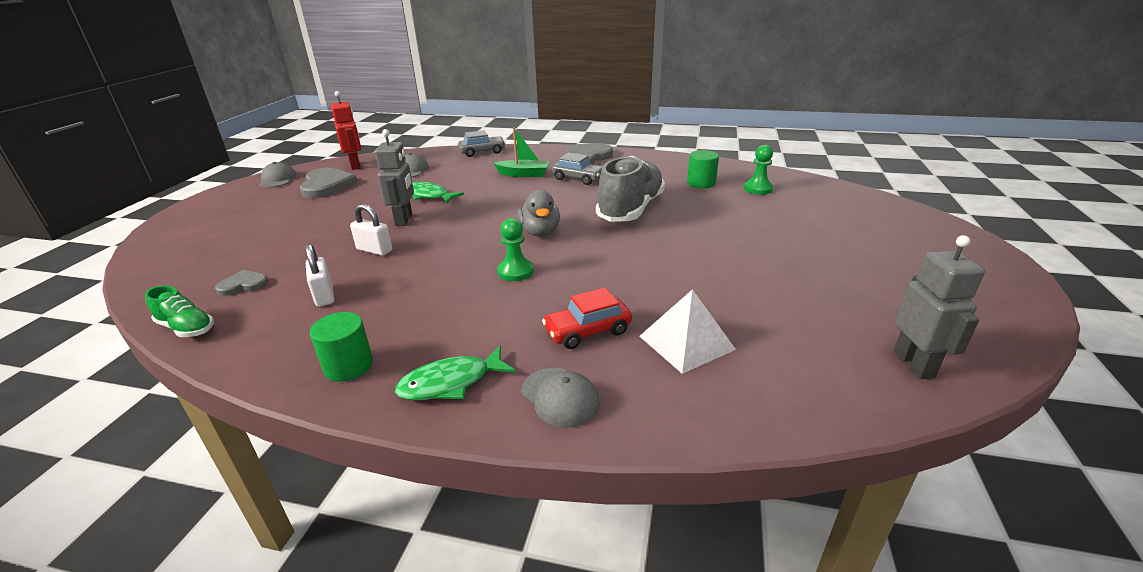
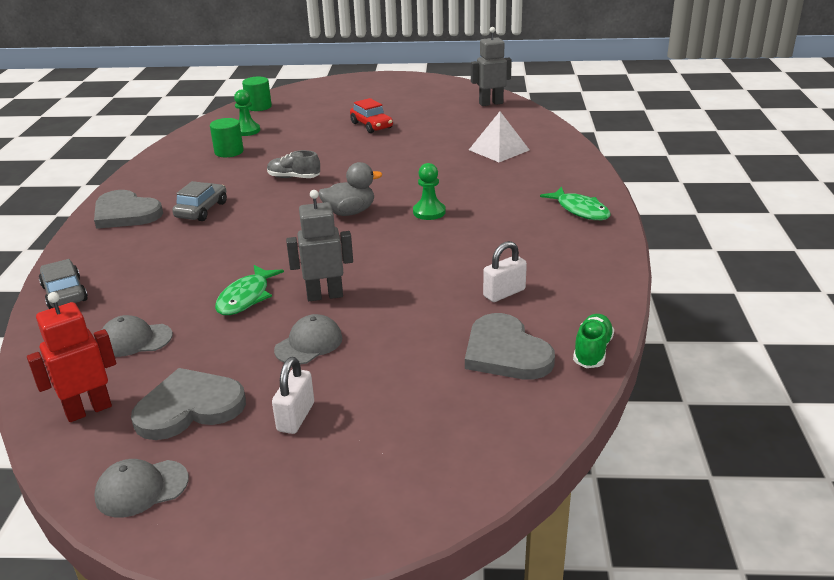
camera: 100 degrees left, 0 degrees up
grey heart [215,270,268,296] -> grey heart [465,313,555,380], size x1.89
green cylinder [310,312,373,382] -> green cylinder moved to [242,77,272,111]
white padlock [350,204,393,256] -> white padlock moved to [272,357,314,434]
green boat [493,127,550,177] -> none
grey cap [522,368,600,428] -> grey cap moved to [274,314,342,365]
red car [542,288,632,349] -> red car moved to [350,98,393,133]
grey shoe [596,156,665,222] -> grey shoe [267,150,320,178], size x0.49

